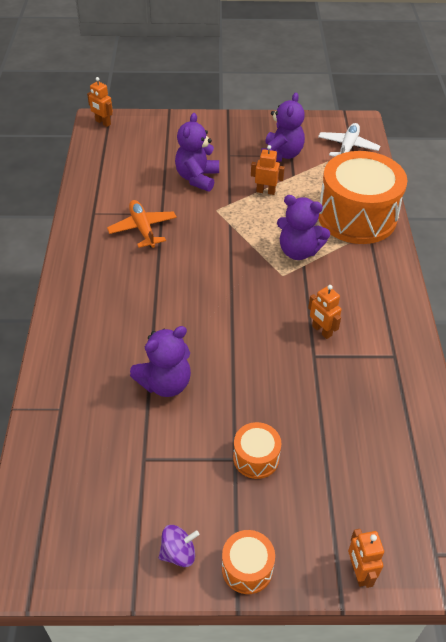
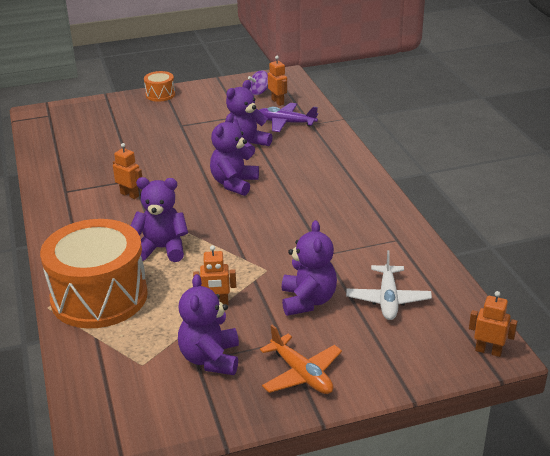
camera: 165 degrees right, 15 degrees down
orange plane [107,200,177,248] -> orange plane moved to [260,325,342,394]
purple spinning top [159,525,199,567] -> purple spinning top moved to [248,70,268,95]
orange drum [233,422,281,479] -> none
white plane [318,123,380,157] -> white plane moved to [346,250,432,320]
orange robot [348,529,384,588] -> orange robot moved to [268,56,287,106]
none -> purple teddy bear [210,114,259,196]
none -> purple plane [259,103,318,132]

